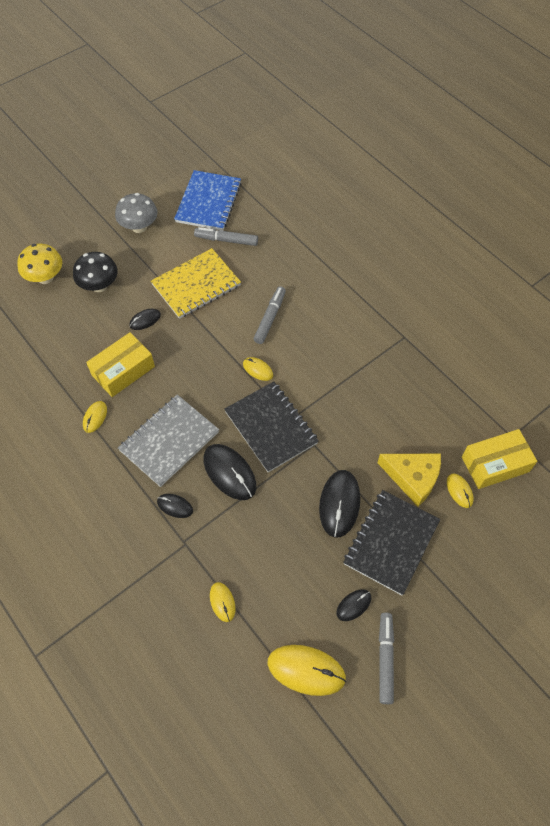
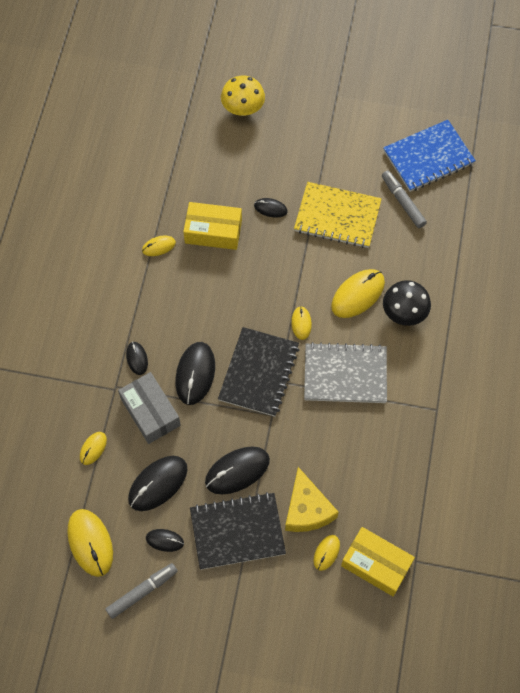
camera: 50 degrees right, 5 degrees up
black mushroom [73,252,118,292] -> black mushroom moved to [383,280,431,326]
grey mushroom [115,193,158,233] -> none
grey notebook [118,395,219,487] -> grey notebook moved to [304,342,387,403]
grey marker [254,286,286,344] -> yellow mouse [331,269,385,318]
none -> grey box [118,372,181,444]
none -> black mouse [128,456,187,511]

